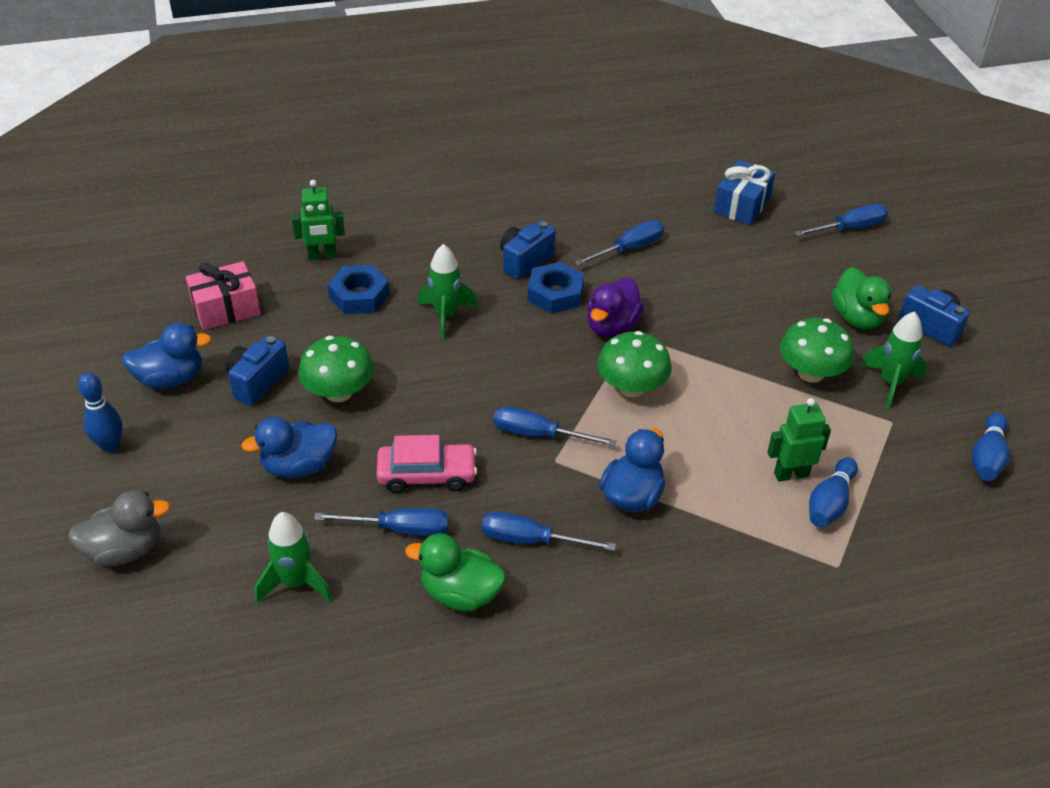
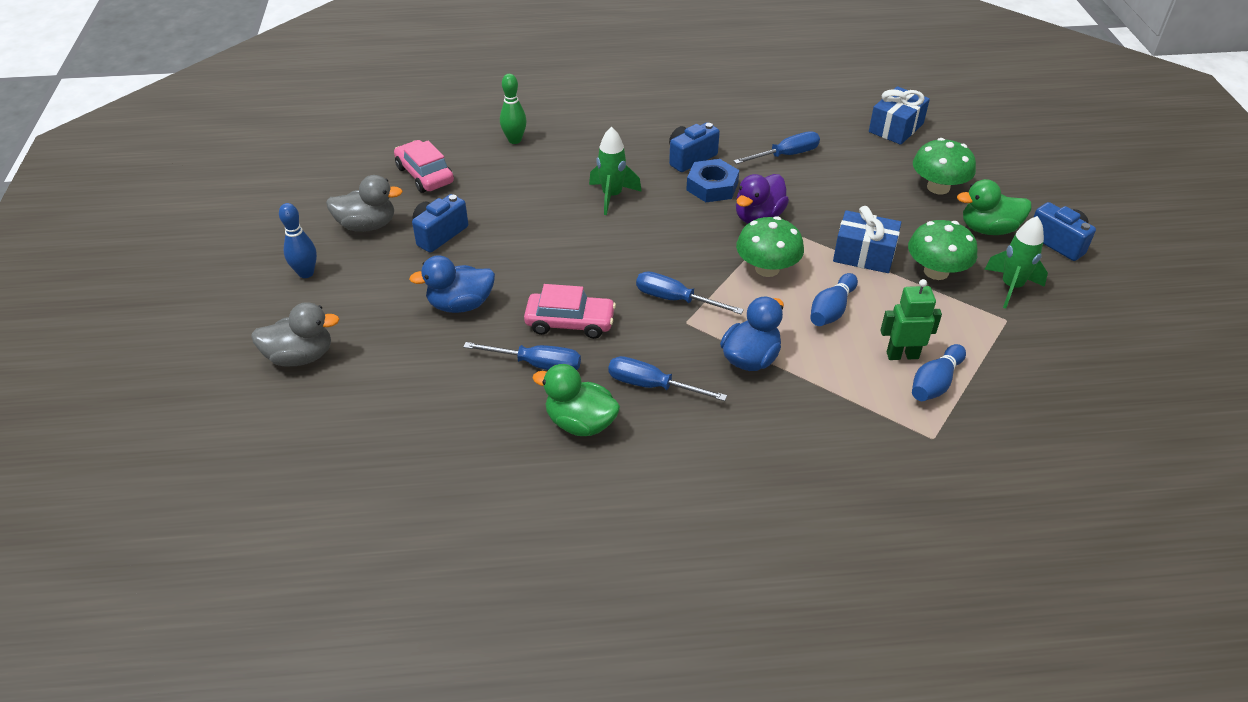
camera: 10 degrees right, 0 degrees up
blue duck [122,323,212,389] -> grey duck [326,175,403,232]
pink gift [186,261,261,330] -> pink car [394,140,454,193]
green rocket [255,512,332,603] -> none
green robot [292,180,345,260] -> green bowling pin [500,74,527,144]
green mushroom [298,336,374,402] -> green mushroom moved to [913,138,976,194]
blue nut [327,265,390,314] -> none
blue screwdriver [794,204,888,236] -> none
green duck [832,267,891,329] -> green duck turned 90 degrees clockwise [957,179,1032,235]
blue bowling pin [972,413,1010,481] -> blue bowling pin moved to [810,273,858,326]
none -> blue gift [833,206,901,273]

